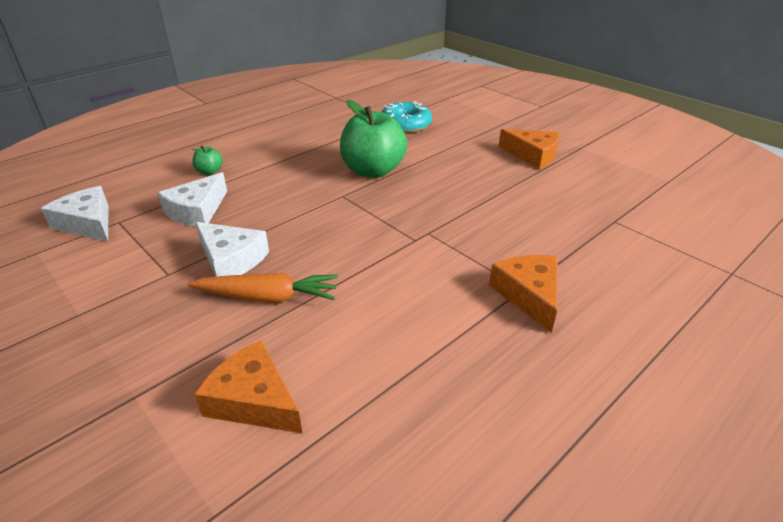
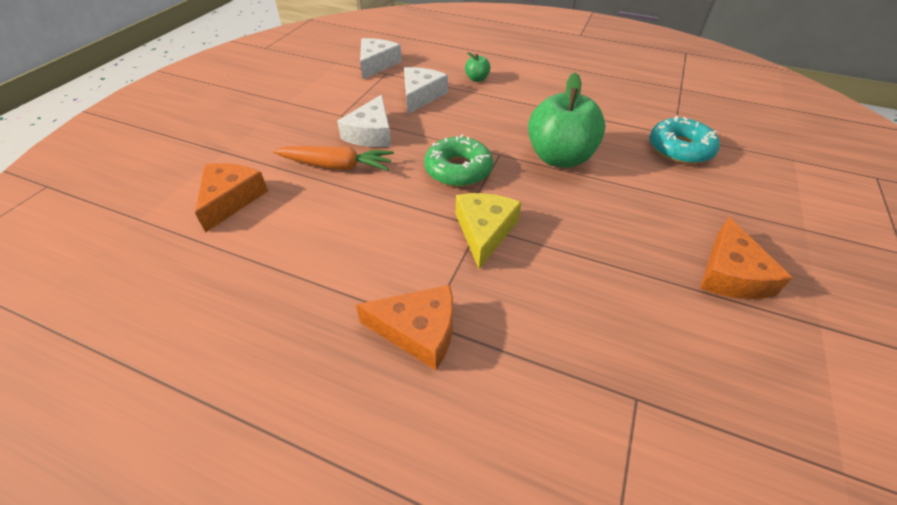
camera: 65 degrees right, 10 degrees up
white cheese [158,172,227,227] -> white cheese turned 105 degrees clockwise [404,67,448,114]
orange carrot [188,273,338,302] -> orange carrot turned 60 degrees counterclockwise [273,146,394,171]
orange cheese [489,255,557,333] -> orange cheese turned 45 degrees clockwise [356,285,453,370]
none -> green donut [424,135,493,187]
none -> yellow cheese [456,193,522,269]

